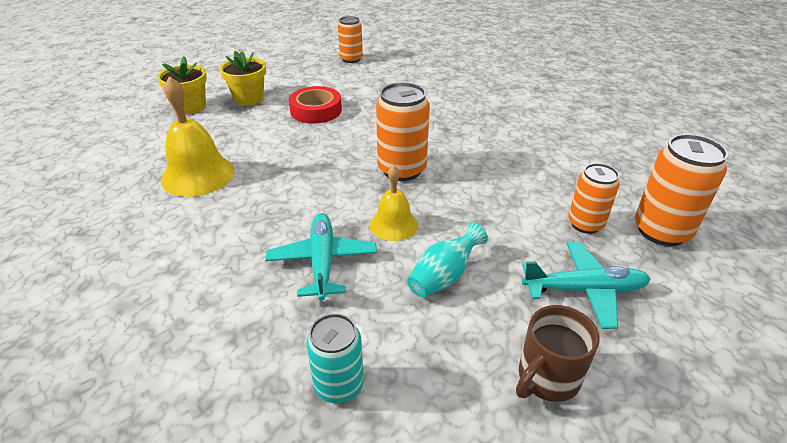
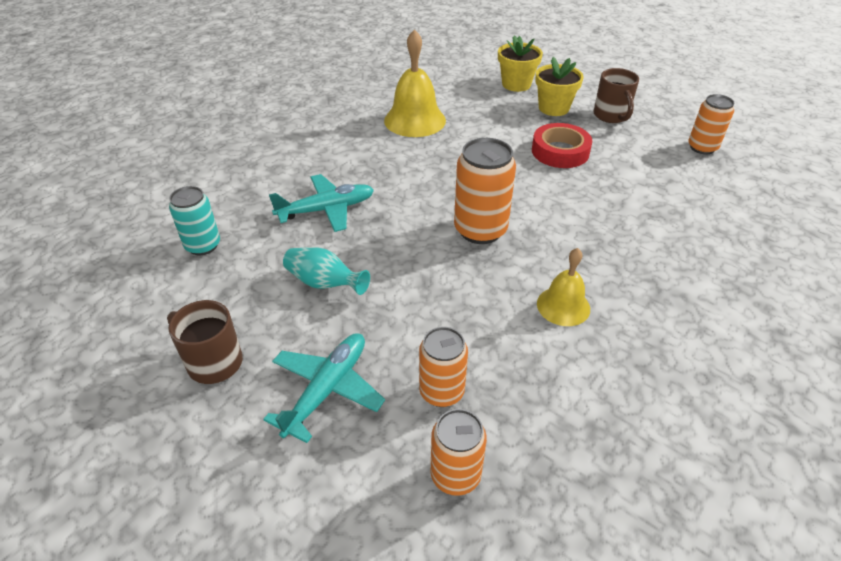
camera: 75 degrees right, 5 degrees up
yellow bell [370,165,418,241] -> yellow bell moved to [537,248,590,326]
turquoise plane [522,242,651,329] -> turquoise plane turned 135 degrees counterclockwise [263,333,385,443]
orange can [635,134,728,246] -> orange can [431,409,487,496], size x0.66
none -> brown mug [593,68,639,123]

